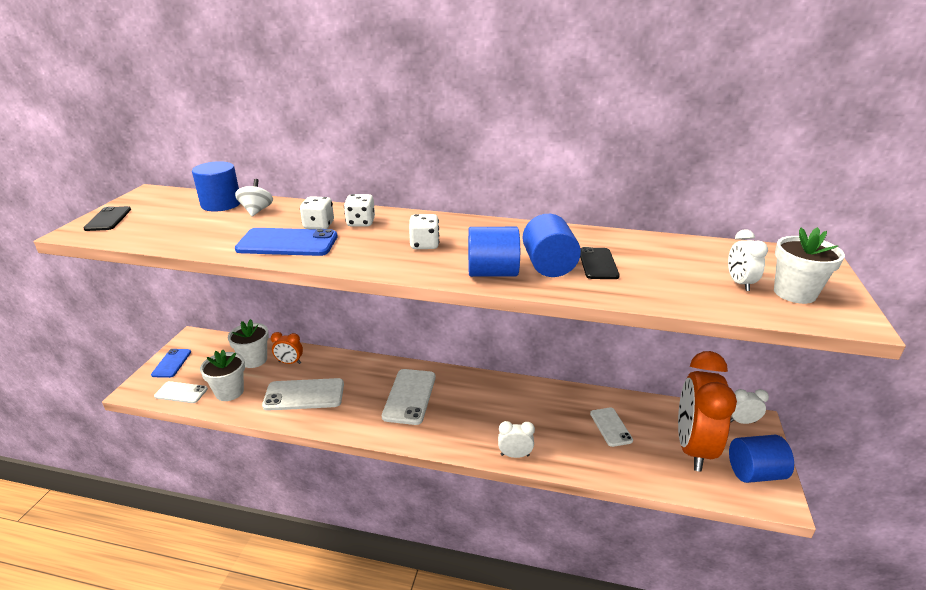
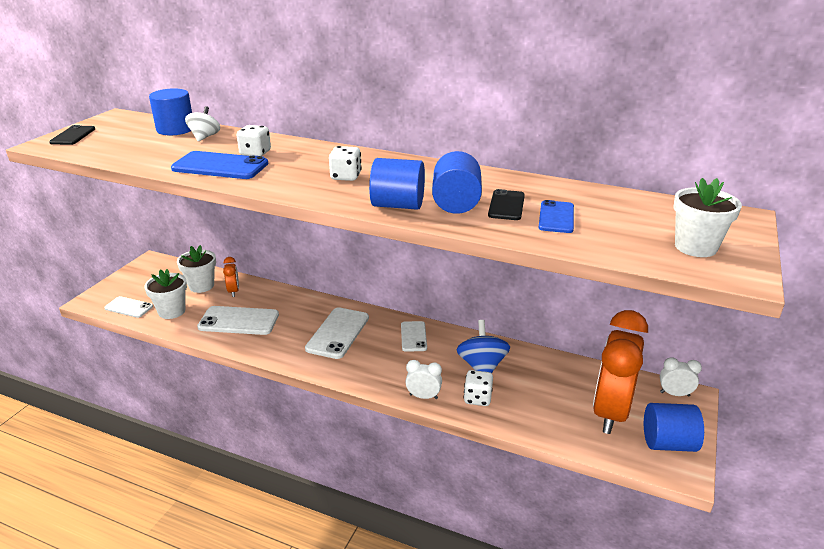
camera: 10 degrees right, 0 degrees up
blue phone [151,349,191,378] -> blue phone moved to [539,200,574,233]
orange clock [271,332,303,364] -> orange clock turned 120 degrees counterclockwise [223,257,239,297]
white dice [344,194,375,226] -> white dice moved to [464,370,493,406]
white phone [590,408,633,447] -> white phone moved to [401,321,427,352]
white clock [728,229,768,291] -> none
none -> blue spinning top [457,320,510,373]

